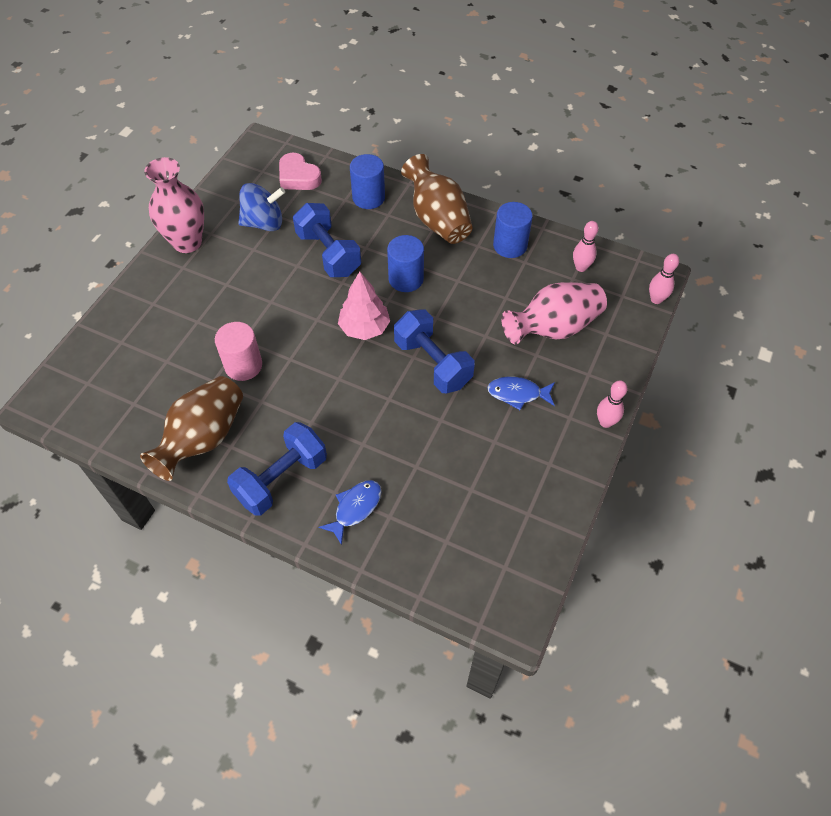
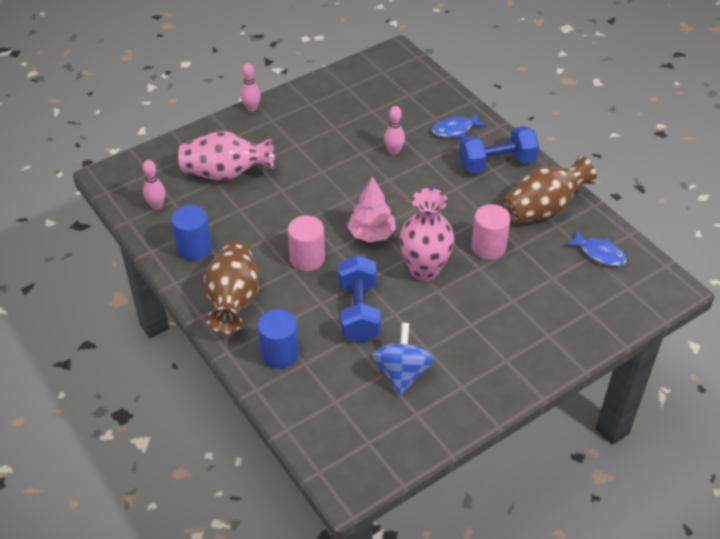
camera: 150 degrees left, 10 degrees down
pink vase [144,157,204,253] -> pink vase moved to [400,188,454,281]
blue spinning top [238,183,285,231] -> blue spinning top turned 75 degrees clockwise [372,323,434,395]
pink heart [279,152,322,190] -> none
blue cylinder [387,235,424,292] -> pink cylinder [288,216,325,271]
blue dumbbell [394,309,474,393] -> none
blue fish [487,377,555,410] -> blue fish moved to [565,230,627,266]
pink bowling pin [649,254,679,304] -> pink bowling pin moved to [384,106,405,155]

